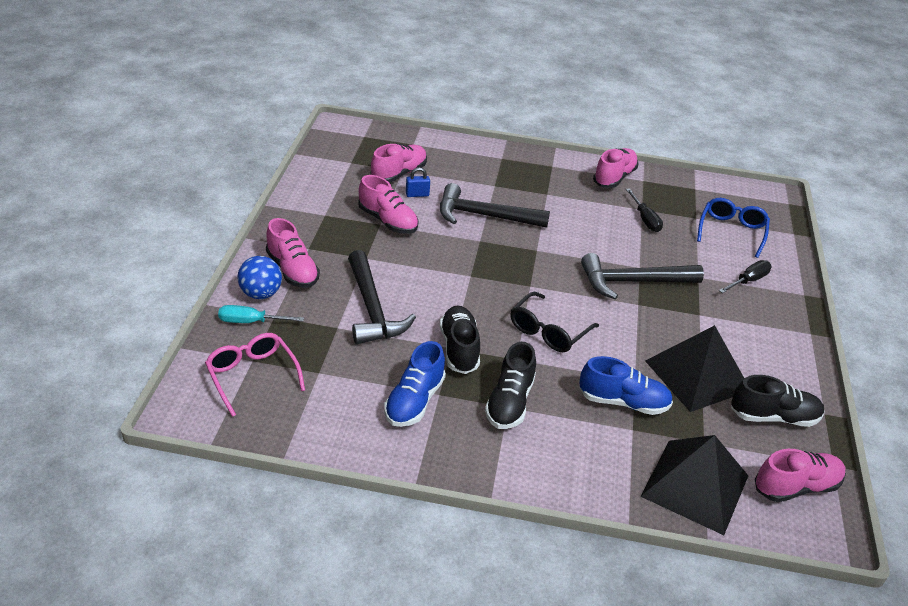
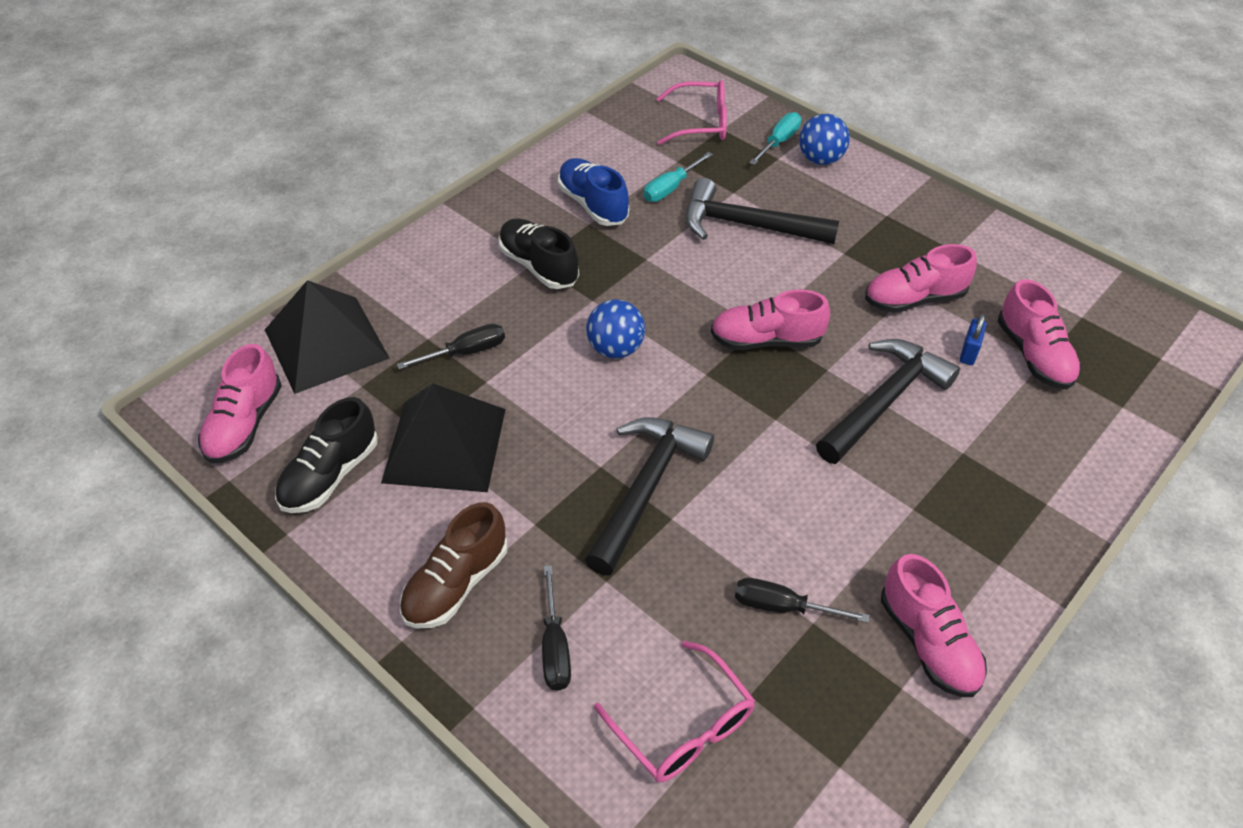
camera: 125 degrees right, 10 degrees up
pink shoe [266,218,320,288] -> pink shoe moved to [711,289,830,350]
black shoe [440,305,480,374] -> none
black glasses [510,292,599,352] -> blue ball [586,299,645,358]
blue shoe [579,356,673,415] -> black screwdriver [397,324,505,369]
blue glasses [697,198,770,258] -> pink glasses [594,641,755,782]
none -> brown shoe [400,502,508,629]
none -> turquoise screwdriver [644,152,713,202]

